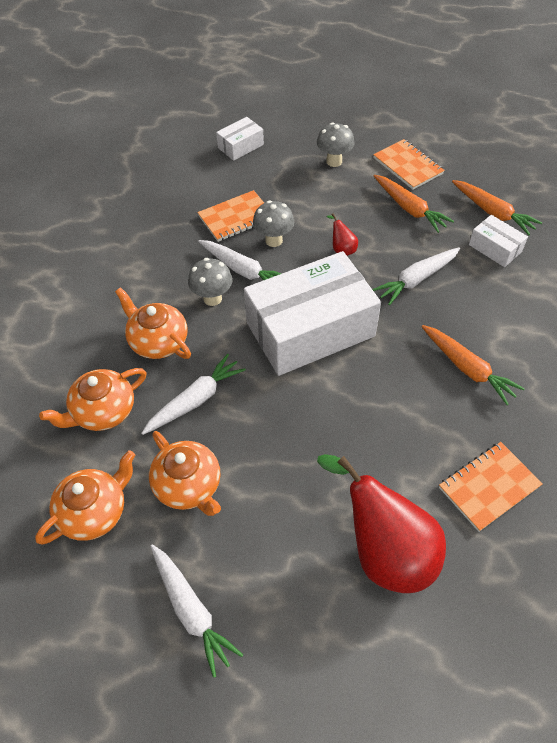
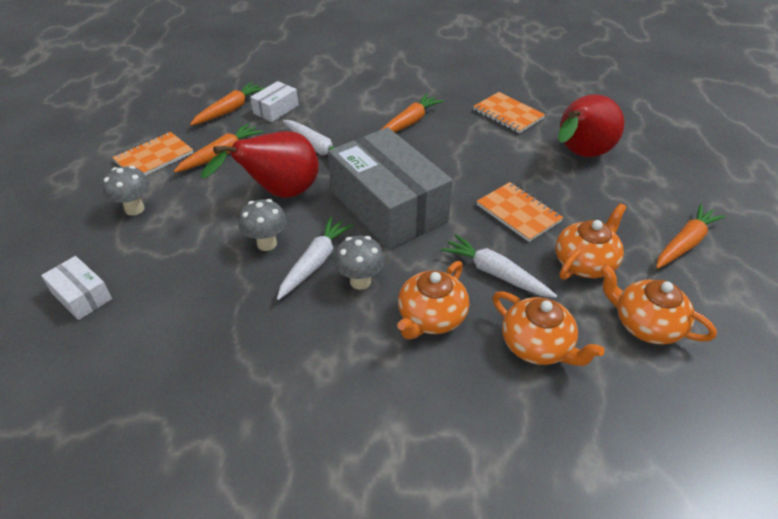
camera: 100 degrees left, 10 degrees down
white carrot [150,544,243,678] -> orange carrot [656,204,726,269]
orange notebook [198,190,264,242] -> orange notebook moved to [477,182,563,242]
white box [244,251,381,376] -> grey box [328,127,453,250]
red pear [326,213,358,256] -> red pear [201,131,319,198], size x2.45

